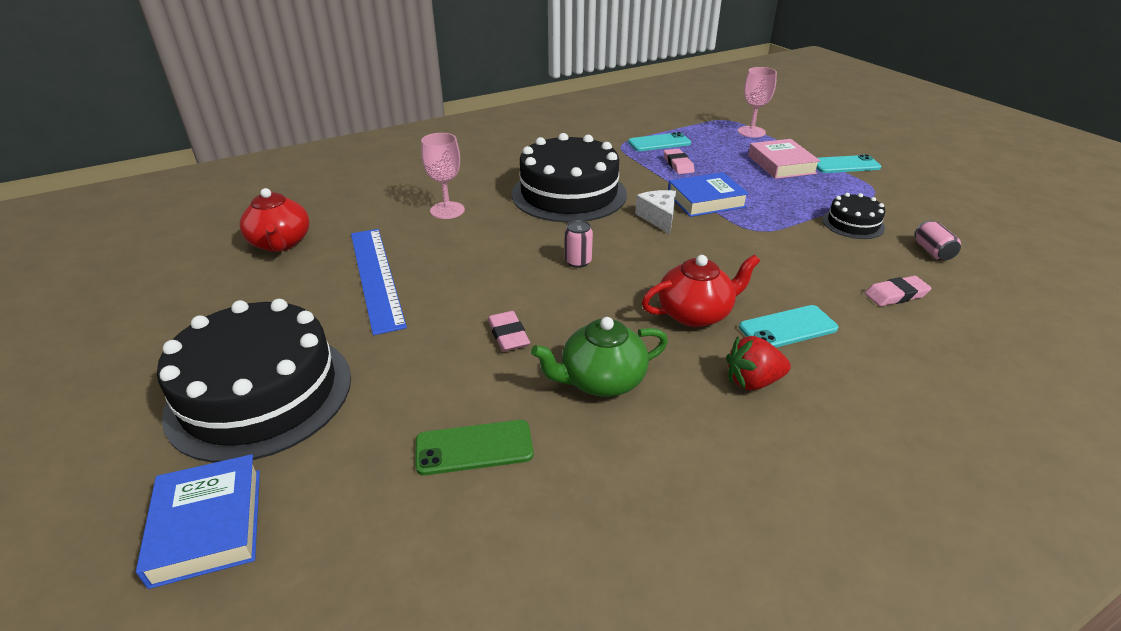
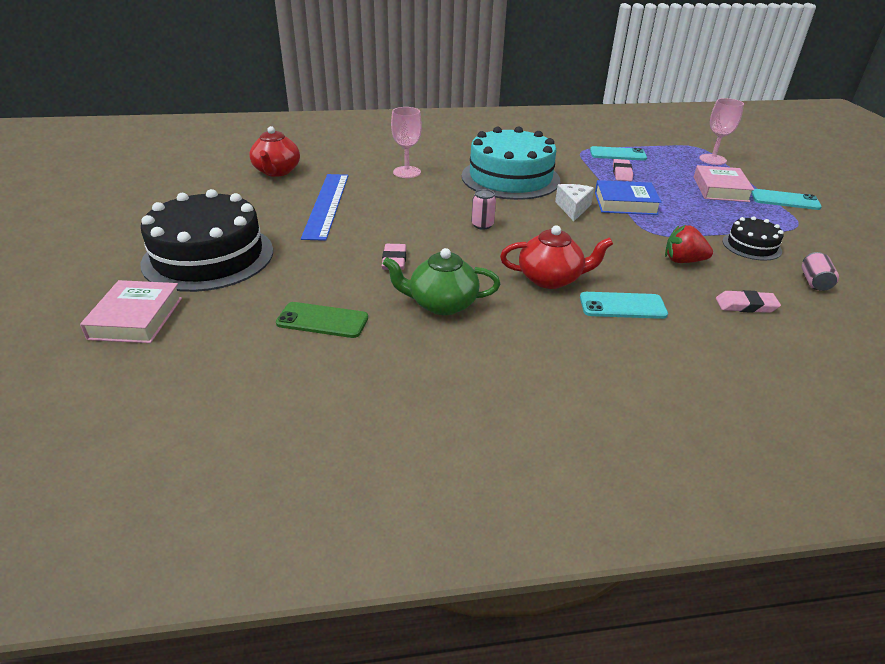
camera: 20 degrees right, 0 degrees up
blue book [136,454,260,589] -> pink book [80,280,182,343]
black cake [512,133,627,223] -> turquoise cake [461,126,560,200]
red strawberry [726,336,791,390] -> red strawberry moved to [665,225,713,263]

